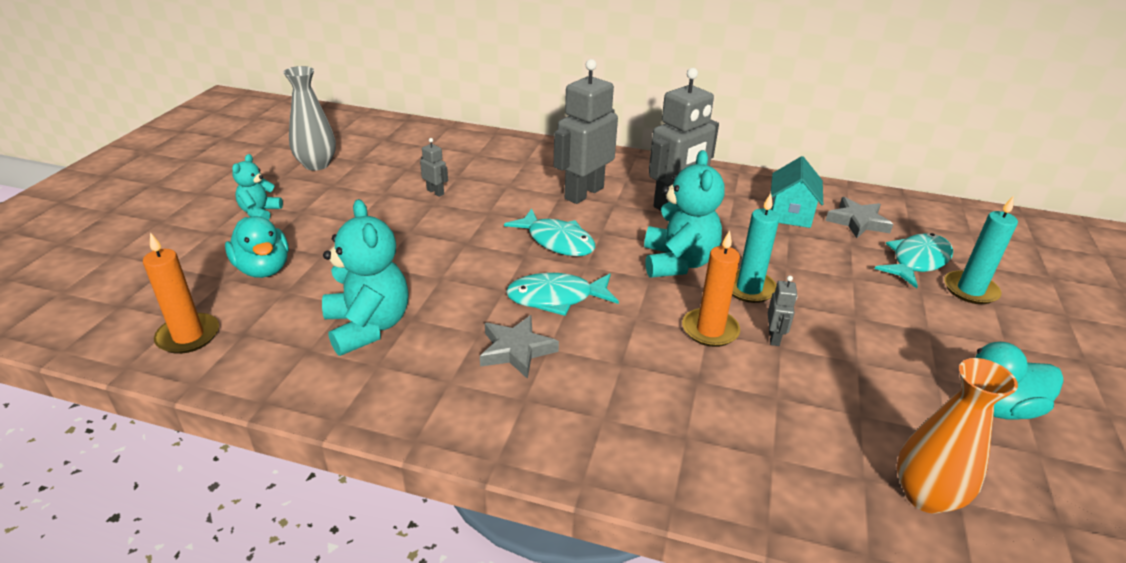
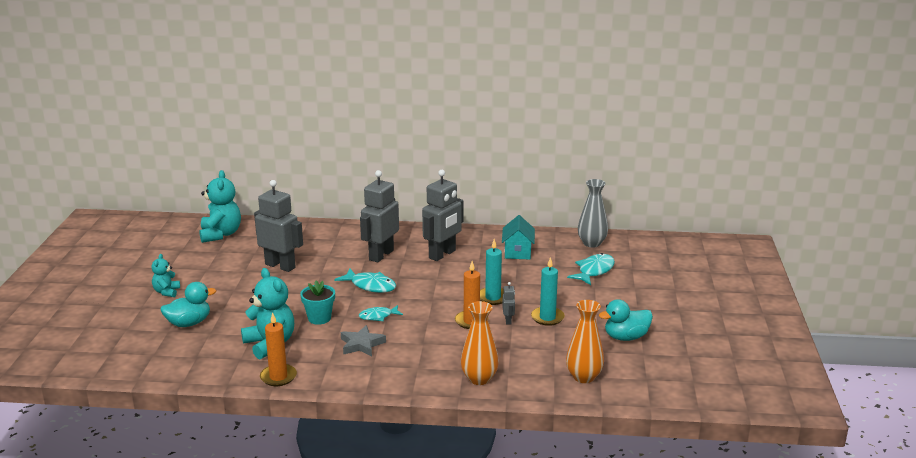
camera: 10 degrees left, 10 degrees down
orange candle [143,232,219,354] -> orange candle moved to [260,312,297,386]
turquoise duck [225,216,289,278] -> turquoise duck turned 75 degrees counterclockwise [160,282,216,327]
grey vase [284,66,336,171] -> grey vase moved to [578,179,608,248]
grey robot [420,138,448,197] -> grey robot [254,180,303,272], size x2.33
turquoise fish [506,273,619,316] -> turquoise fish [359,305,403,321], size x0.65
turquoise teddy bear [644,150,725,278] -> turquoise teddy bear moved to [199,170,241,243]
grey star [825,197,893,238] -> none
turquoise candle [944,196,1018,304] -> turquoise candle moved to [531,257,565,326]
none -> turquoise flower pot [300,280,335,325]
none -> orange vase [461,301,499,385]

